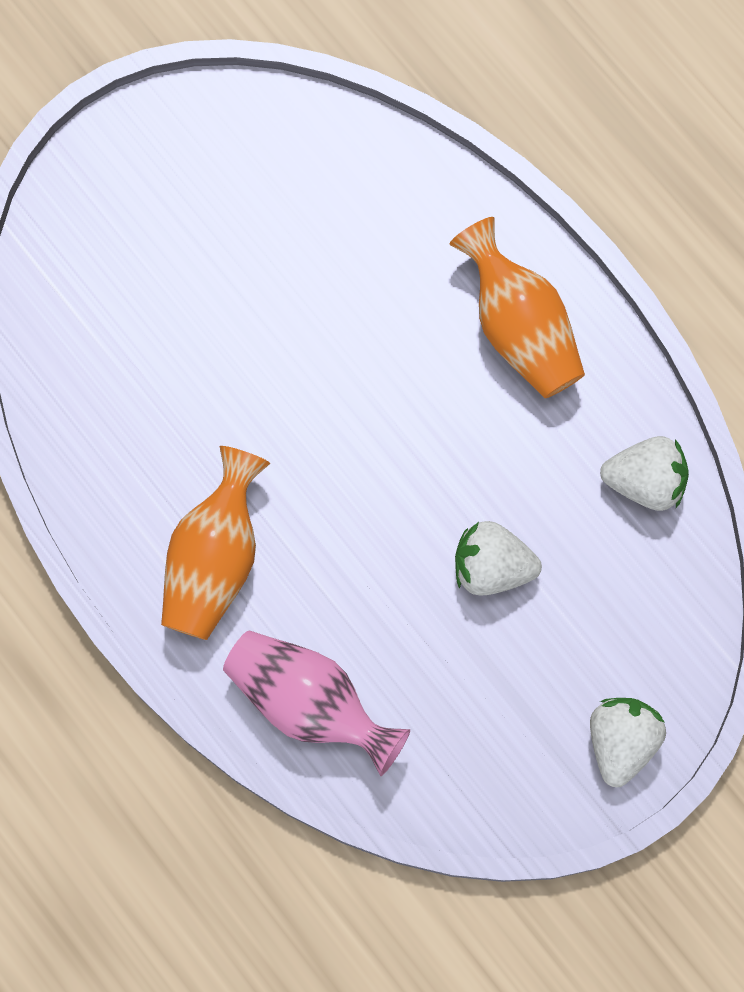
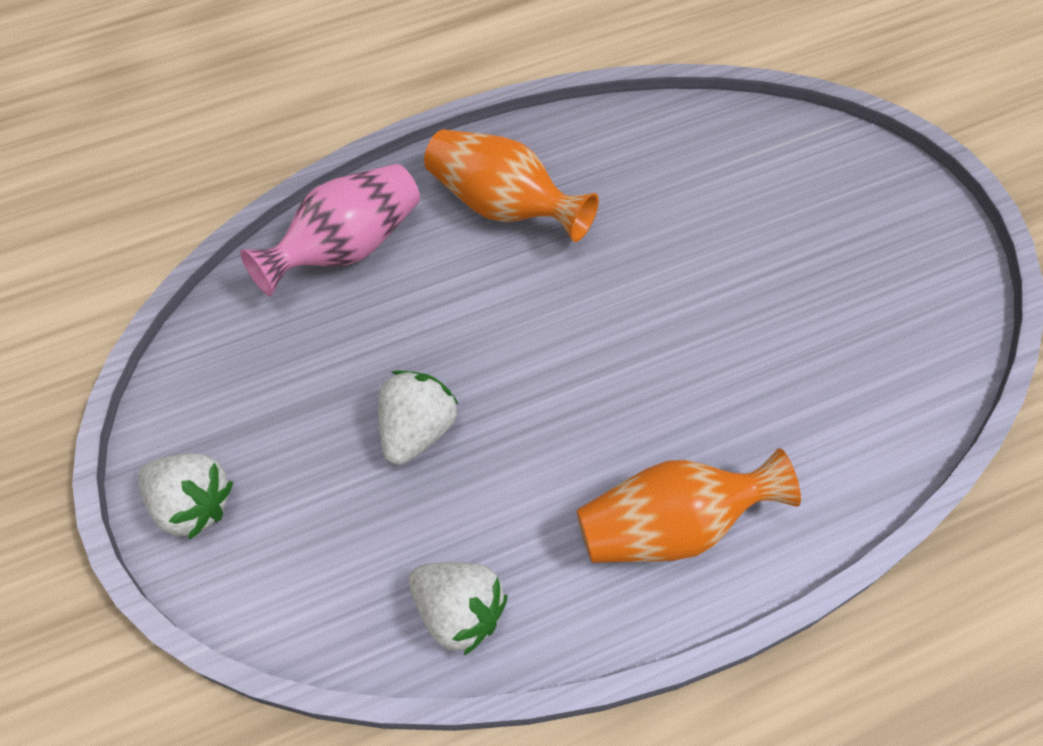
camera: 105 degrees right, 15 degrees down
white strawberry [600,436,689,511] -> white strawberry turned 75 degrees counterclockwise [409,562,507,655]

